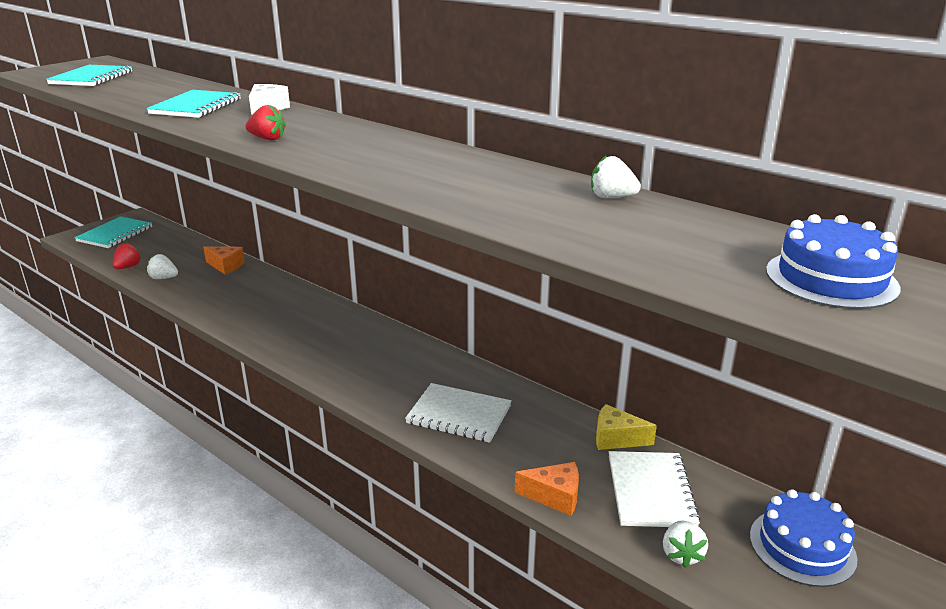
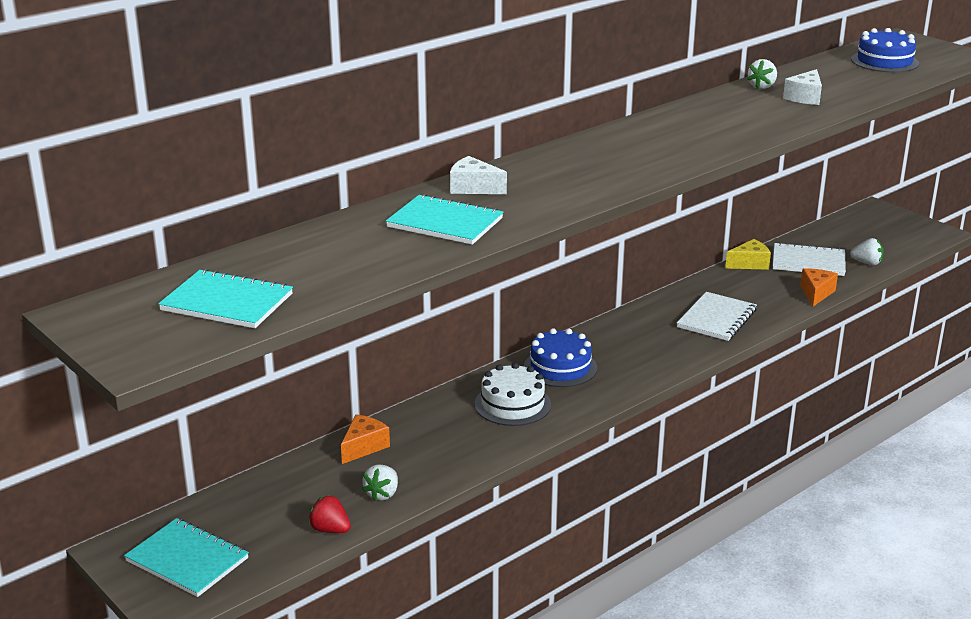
camera: 80 degrees left, 0 degrees up
red strawberry [245,105,286,140] -> none
yellow cheese [596,404,657,450] -> yellow cheese turned 135 degrees counterclockwise [725,239,771,270]
blue cake [750,489,858,587] -> blue cake moved to [524,328,597,387]
none -> white cake [475,363,551,426]
none -> white cheese [783,69,822,105]

